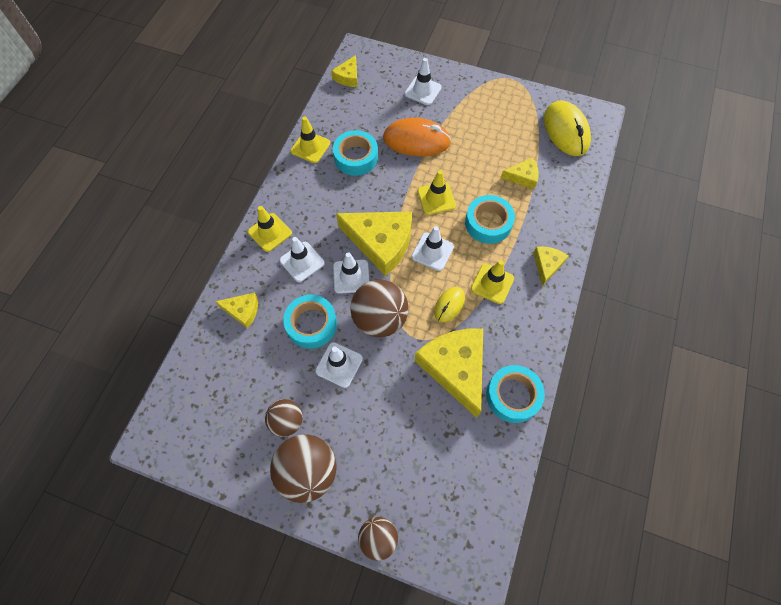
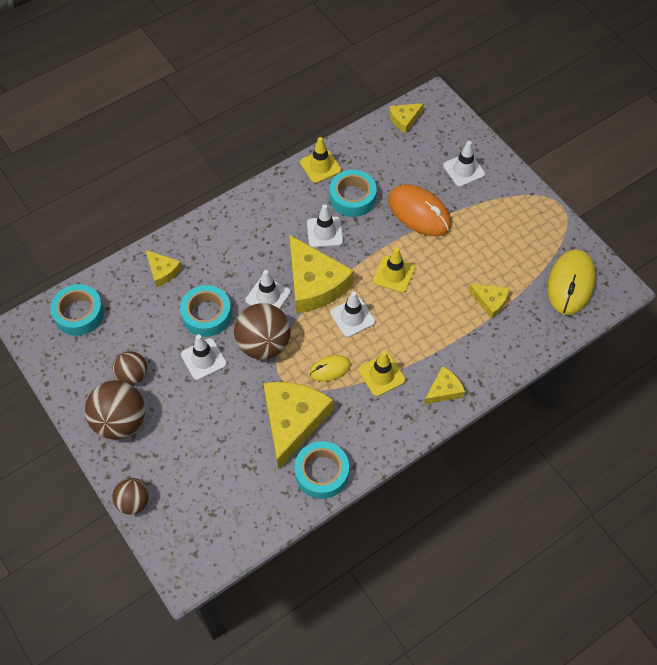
camera: 35 degrees right, 5 degrees down
yellow traffic cone [248,206,292,252] -> none
white traffic cone [280,237,325,282] -> white traffic cone moved to [307,204,343,248]
turquoise tape [465,195,515,244] -> turquoise tape moved to [50,284,104,336]

